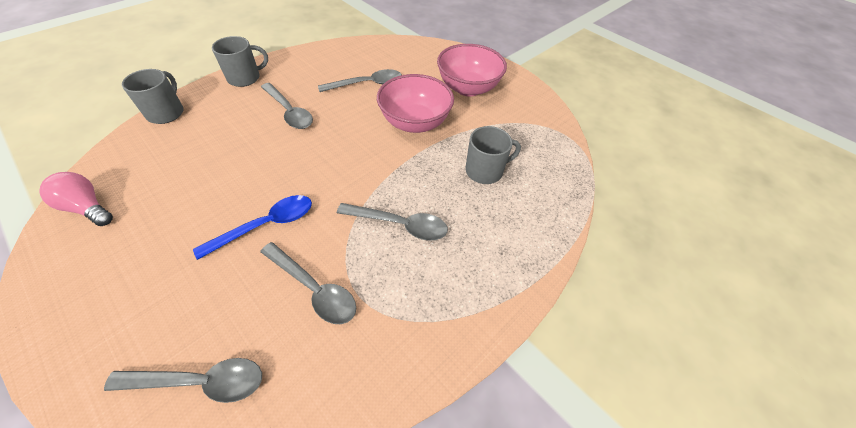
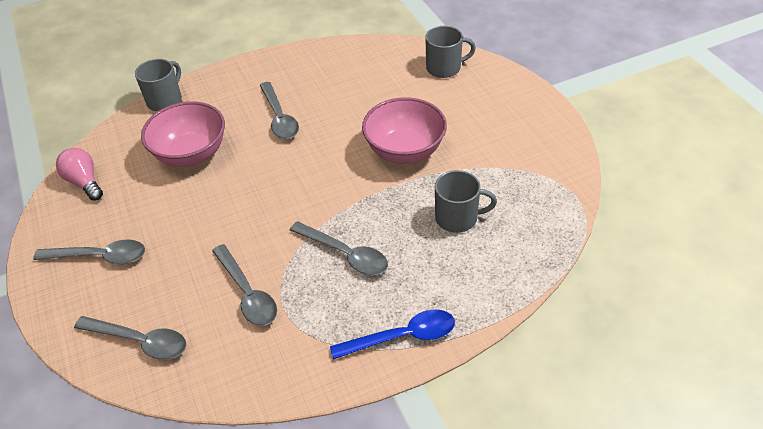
camera: 25 degrees right, 5 degrees down
blue spoon [193,195,312,260] -> blue spoon moved to [330,309,455,359]
grey mug [212,36,268,87] -> grey mug moved to [425,26,476,78]
grey spoon [318,69,402,92] -> grey spoon moved to [33,239,145,264]
pink bowl [437,44,507,96] -> pink bowl moved to [141,101,225,167]

